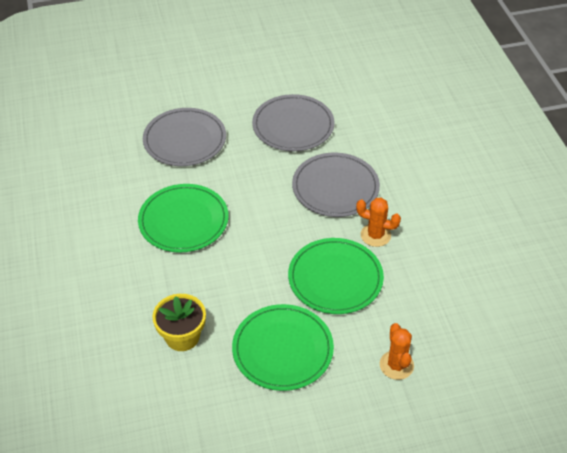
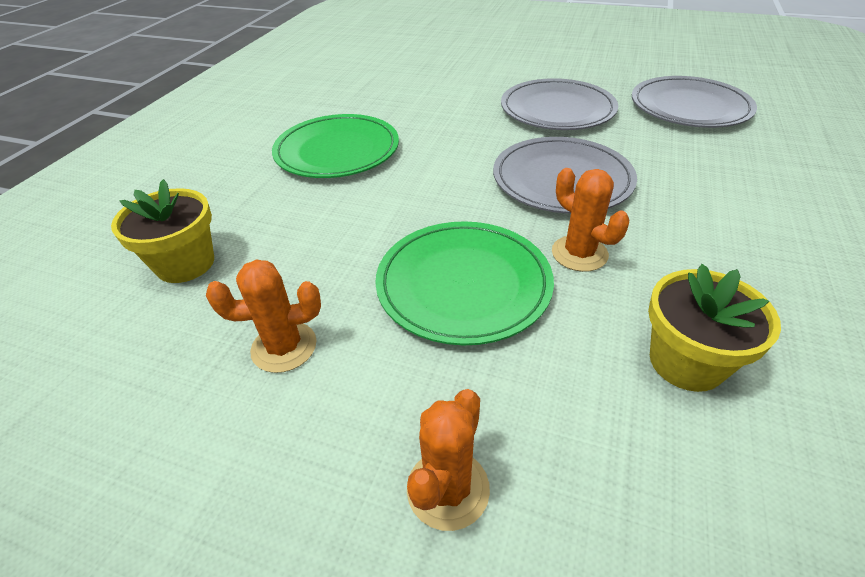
camera: 35 degrees right, 5 degrees down
grey plate [143,108,226,166] -> grey plate moved to [632,76,757,128]
green plate [232,304,334,391] -> orange cactus [206,259,321,373]
none -> yellow flower pot [648,264,781,392]

